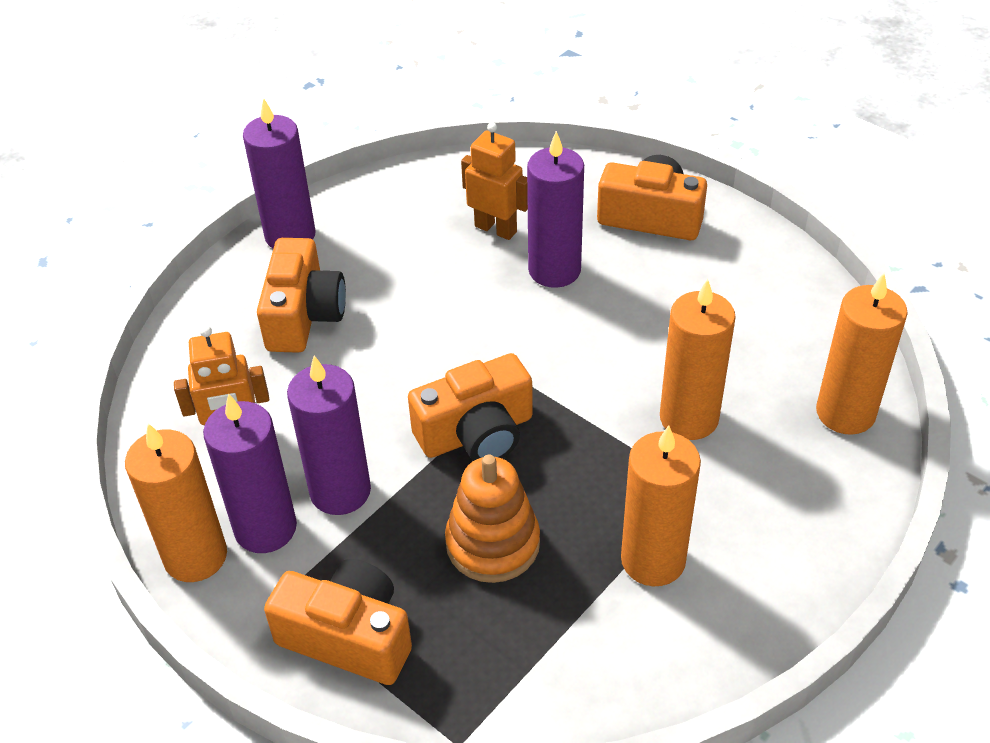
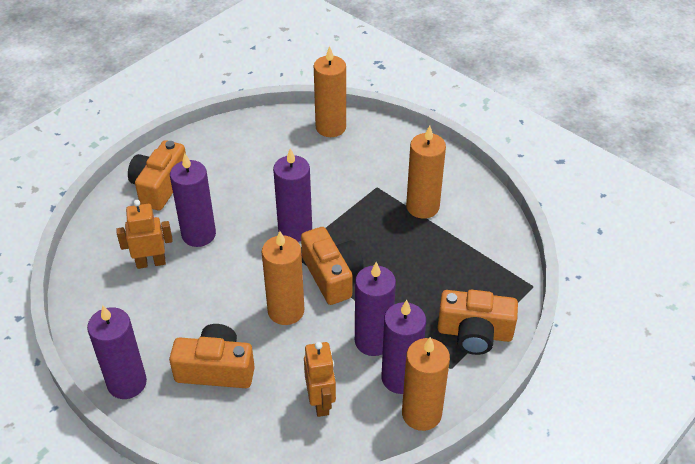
camera: 90 degrees left, 0 degrees up
orange camera [264,559,412,685] -> orange camera turned 105 degrees counterclockwise [438,290,518,355]
orange stacking toy [445,455,540,583] -> none
orange robot [461,122,528,240] -> orange robot turned 45 degrees clockwise [116,200,173,269]
orange candle [660,279,736,440] -> orange candle moved to [262,231,304,325]
none -> purple candle [273,148,312,242]

